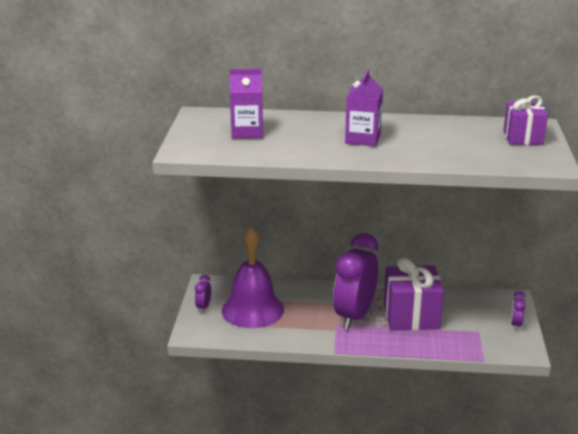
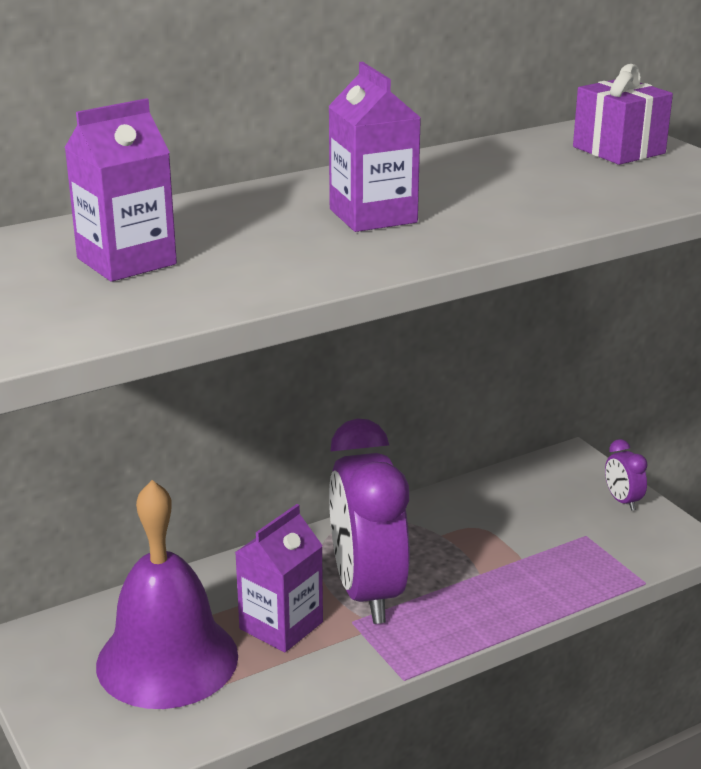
camera: 35 degrees left, 0 degrees up
purple clock [195,275,211,313] -> none
purple gift [384,258,444,331] -> none
none -> purple carton [235,504,323,652]

